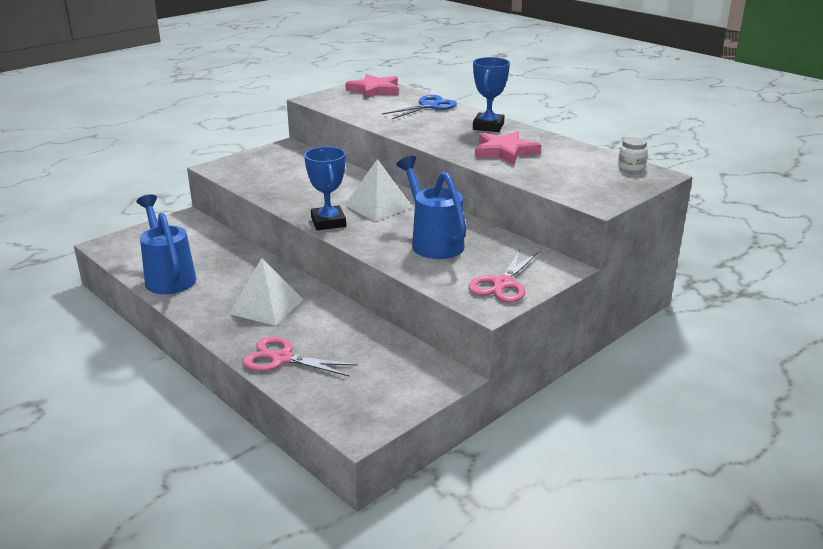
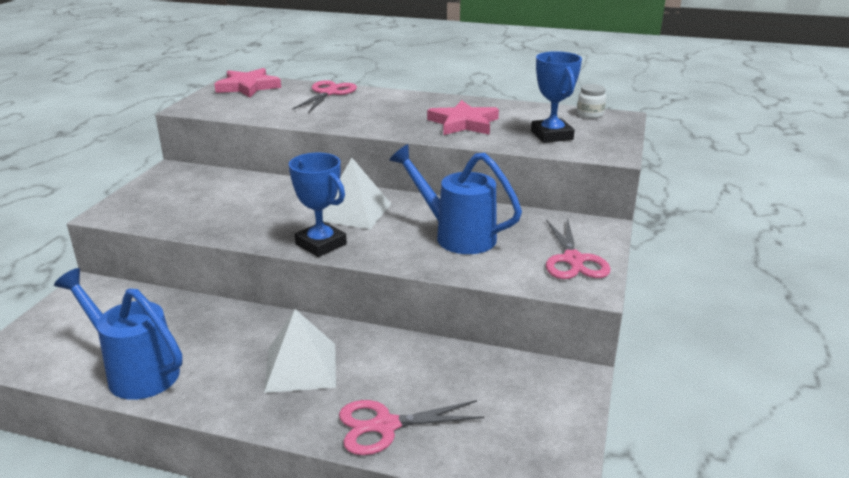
camera: 30 degrees left, 0 degrees up
blue scissors [382,95,457,119] -> pink scissors [292,80,357,113]
blue trophy [473,57,510,132] -> blue trophy moved to [531,51,582,143]

